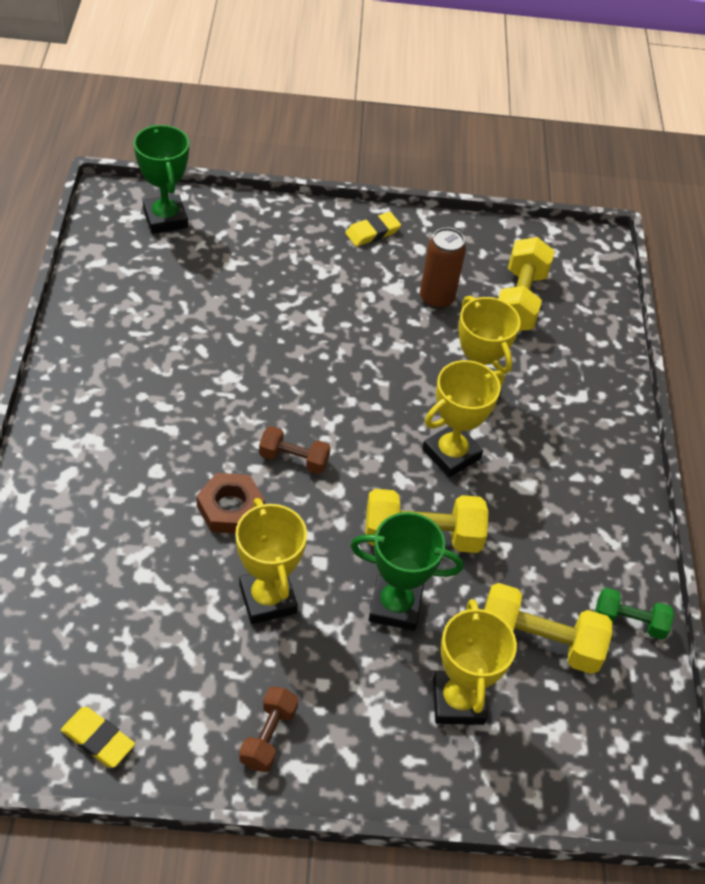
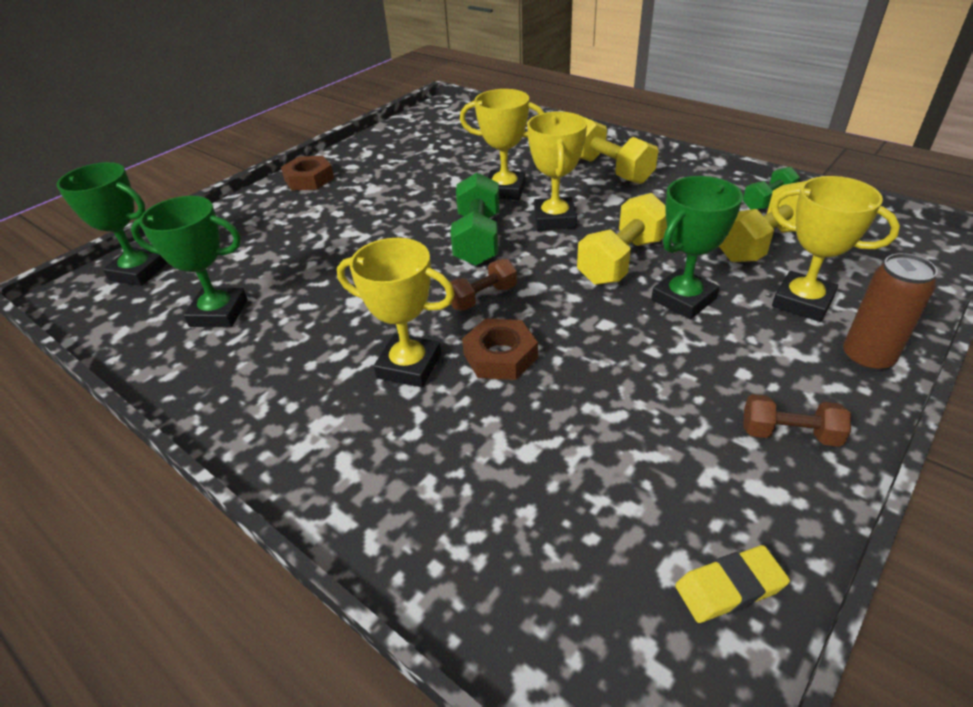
camera: 45 degrees left, 10 degrees down
yellow trophy [235,498,307,624] -> yellow trophy moved to [337,238,455,387]
brown dumbbell [239,687,298,772] -> brown dumbbell turned 45 degrees counterclockwise [743,394,851,447]
yellow eraser [346,212,401,247] -> brown nut [281,156,334,190]
brown can [420,228,466,310] -> brown can moved to [843,253,937,372]
yellow dumbbell [498,237,555,331] -> yellow dumbbell moved to [580,117,658,184]
none -> green trophy [131,196,248,327]
none -> green dumbbell [450,173,499,266]

